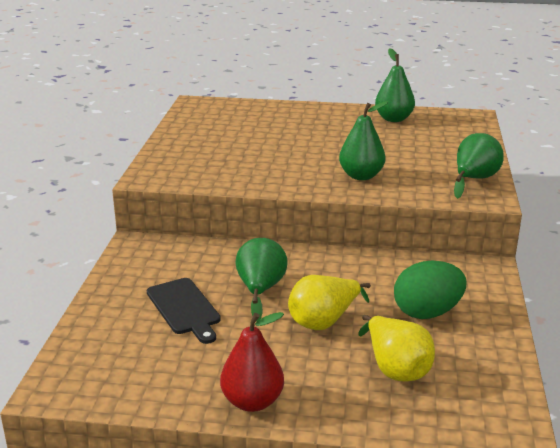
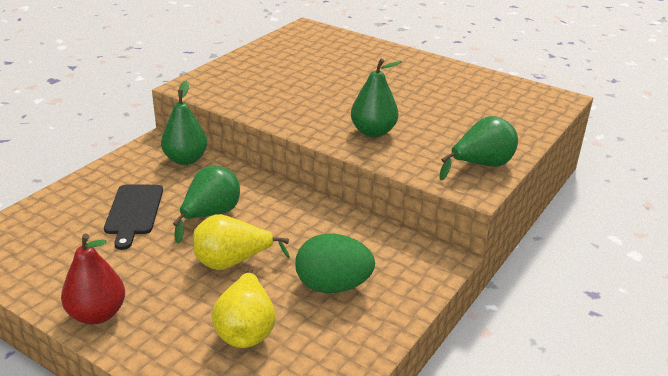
camera: 25 degrees right, 5 degrees up
green pear [375,48,415,122] -> green pear moved to [161,81,207,165]

